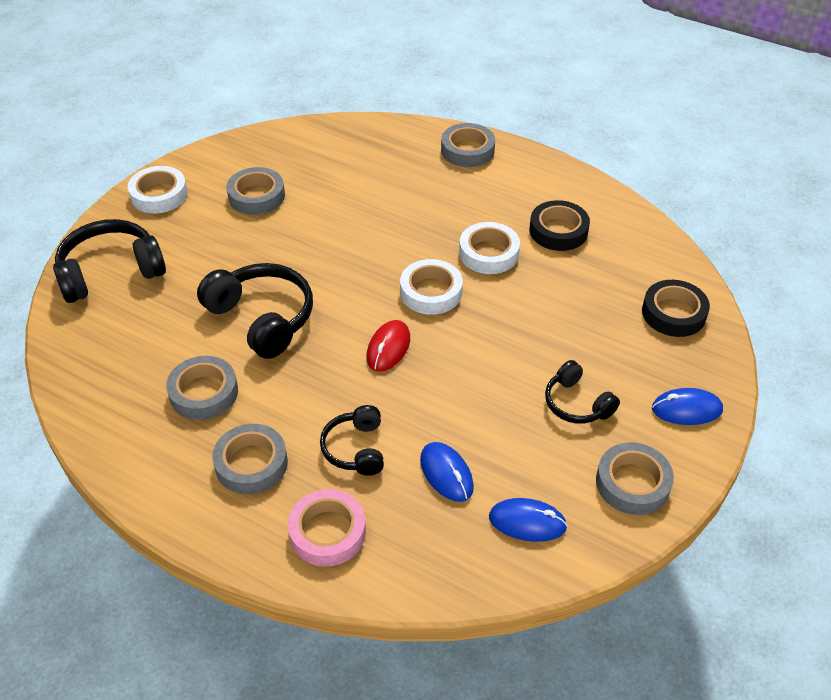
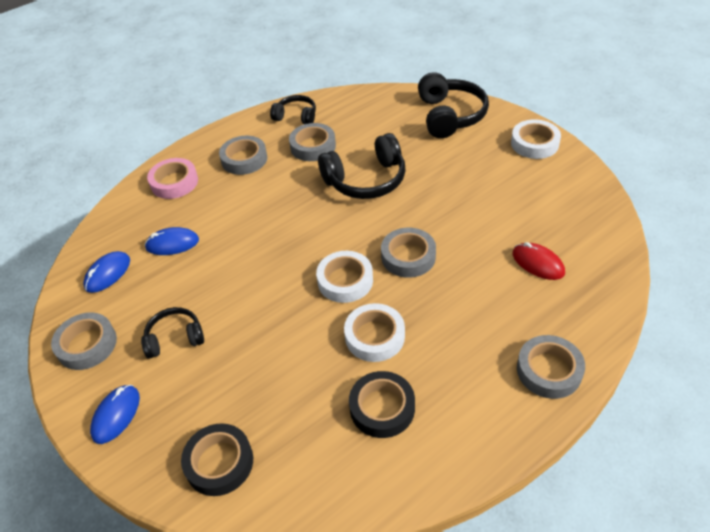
camera: 115 degrees right, 0 degrees up
grey tape [226,167,285,215] -> grey tape moved to [381,228,436,278]
black headphones [320,405,384,476] -> black headphones moved to [270,95,316,124]
red mouse [366,320,410,372] -> red mouse moved to [512,242,565,280]

